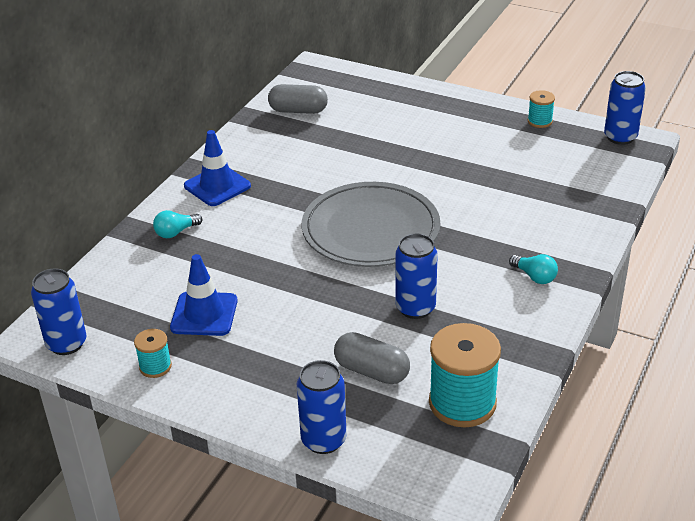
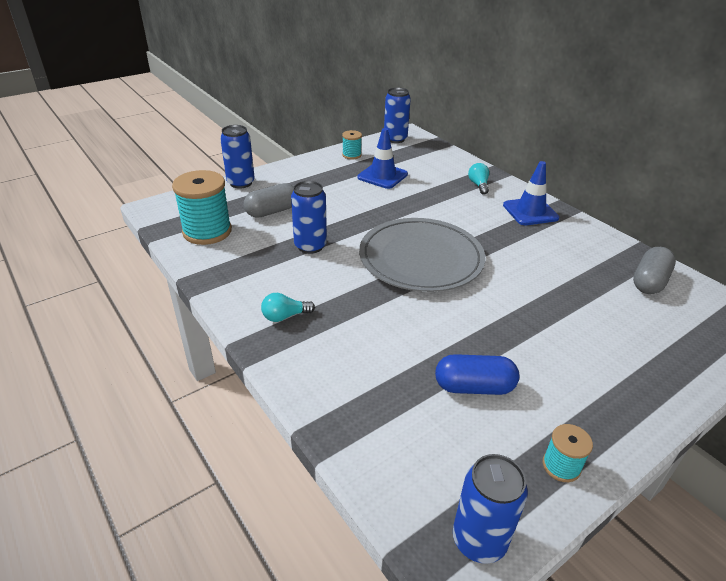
camera: 115 degrees right, 0 degrees up
none -> blue capsule [435,354,519,395]

